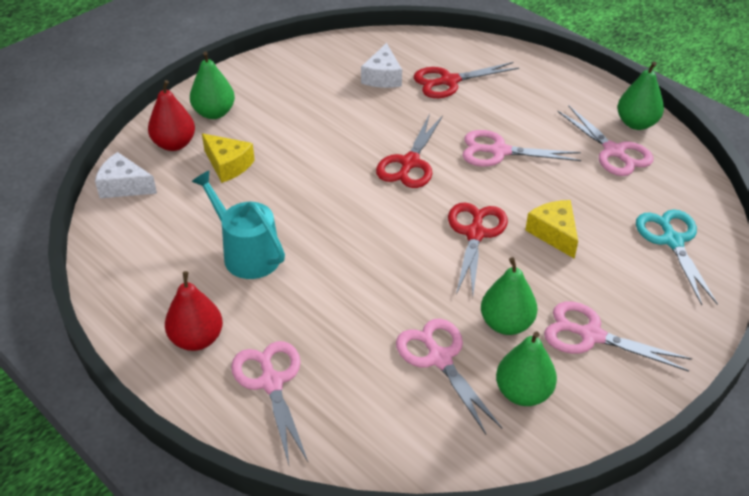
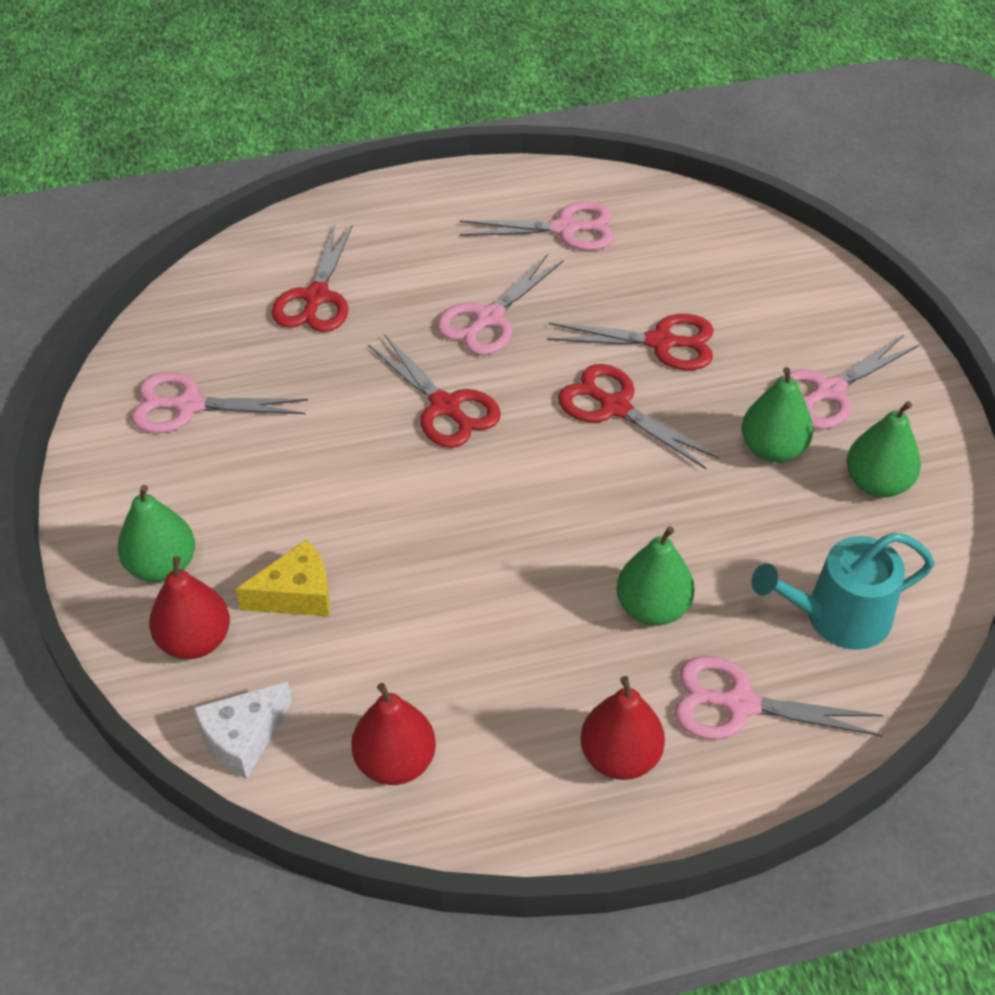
camera: 60 degrees left, 5 degrees up
turquoise watering can [192,171,285,279] -> turquoise watering can moved to [751,532,935,650]
white cheese [361,43,402,88] -> none
pink scissors [396,319,502,434] -> pink scissors moved to [131,372,308,433]
yellow cheese [525,200,578,259] -> red scissors [547,314,714,370]
green pear [617,62,664,130] -> green pear moved to [617,526,695,626]
turquoise scissors [636,209,718,305] -> none
none -> red pear [351,683,436,785]

